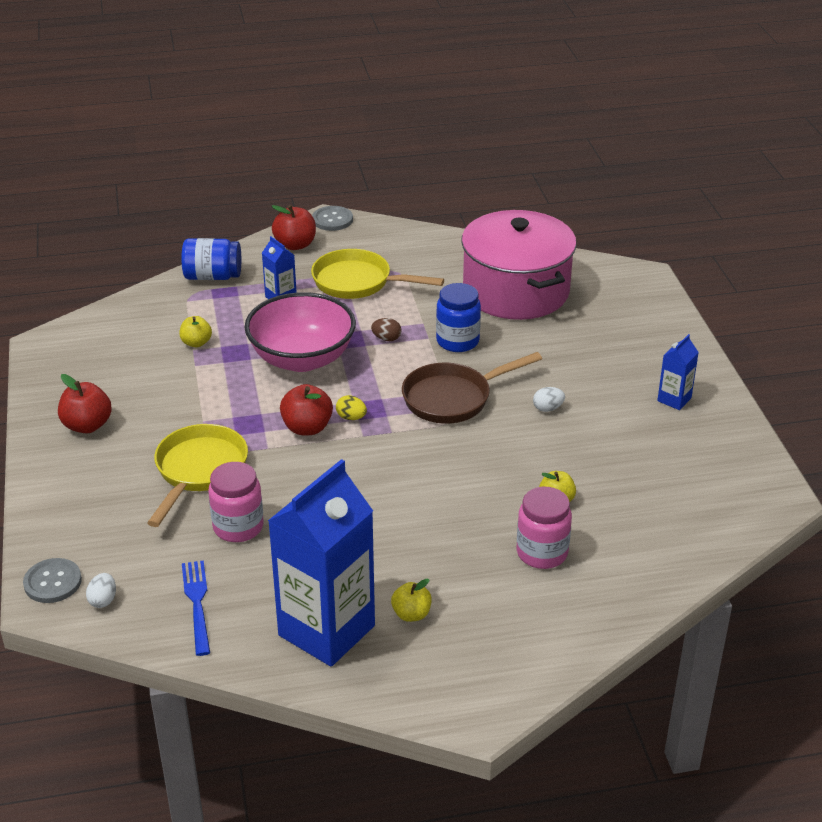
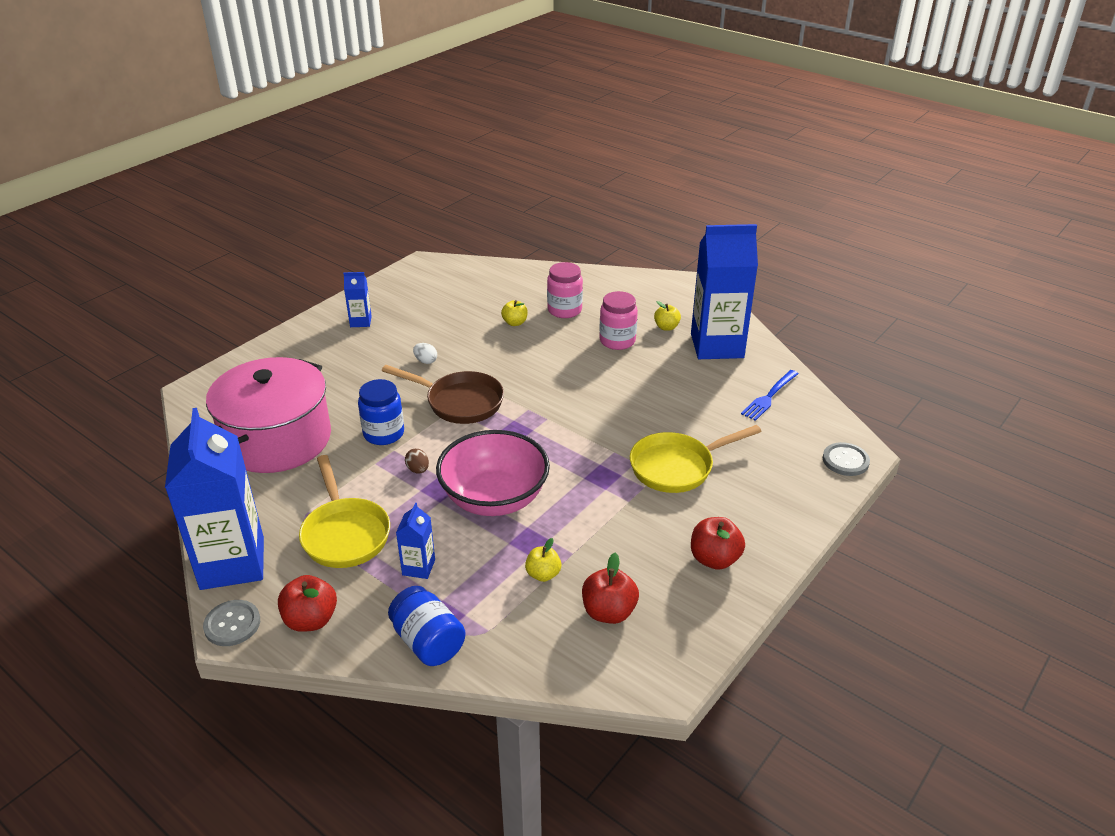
camera: 130 degrees left, 0 degrees up
white egg [86,573,116,608] -> none
pink jar [208,462,264,542] -> pink jar moved to [599,291,638,350]
red apple [280,384,333,436] -> red apple moved to [582,552,639,624]
yellow egg [336,395,367,420] -> none
none -> blue carton [165,408,264,590]

